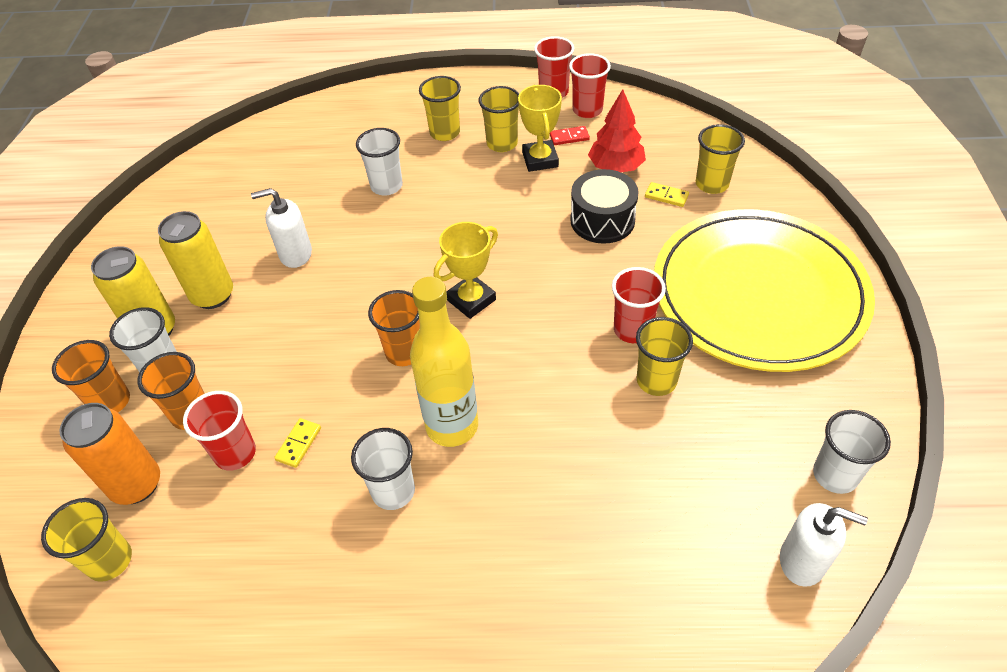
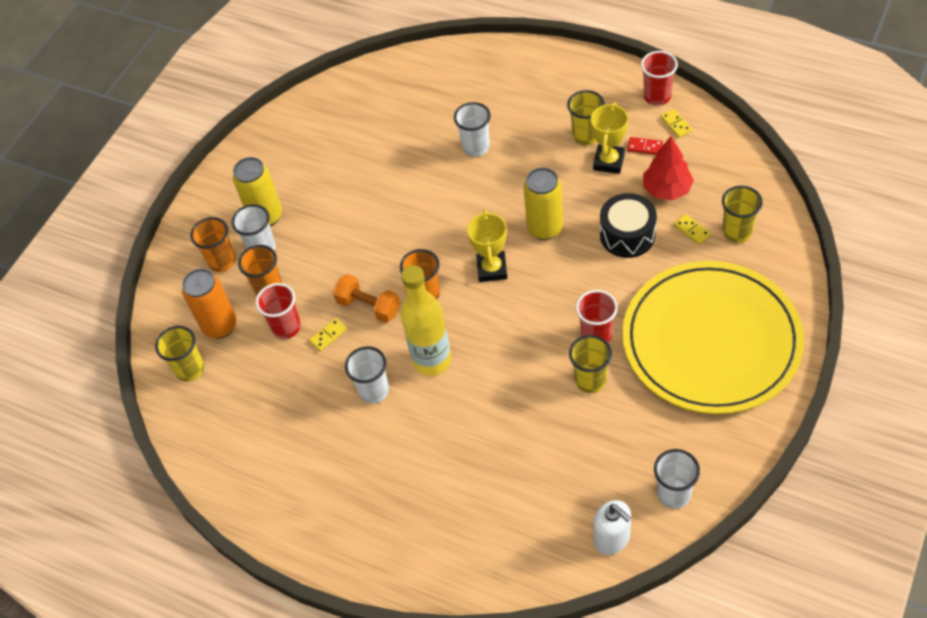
camera: 30 degrees right, 5 degrees up
yellow can [158,211,233,309] -> yellow can moved to [524,167,563,240]
white soap dispenser [251,188,312,268] -> none
yellow cup [419,76,461,141] -> none
yellow trophy [434,222,498,319] -> yellow trophy turned 75 degrees counterclockwise [467,210,507,282]
red cup [569,53,611,118] -> yellow domino [660,109,692,138]
none -> orange dumbbell [333,274,400,323]

